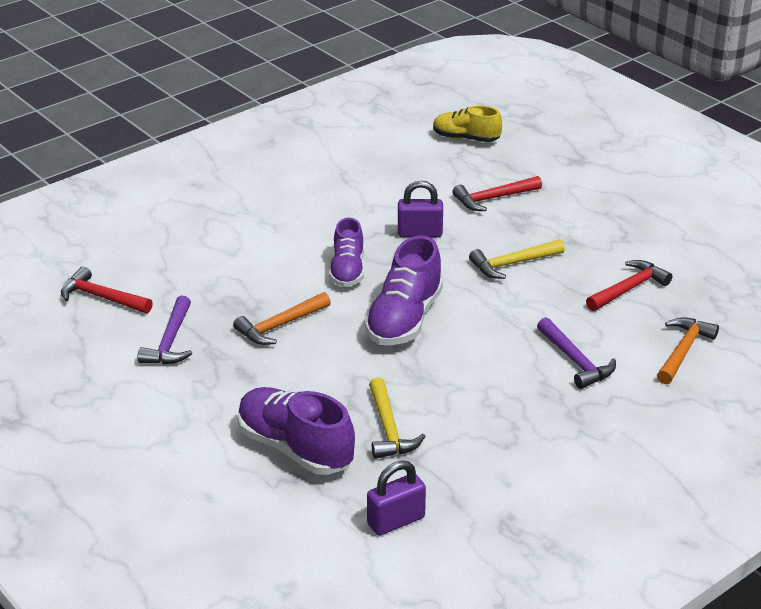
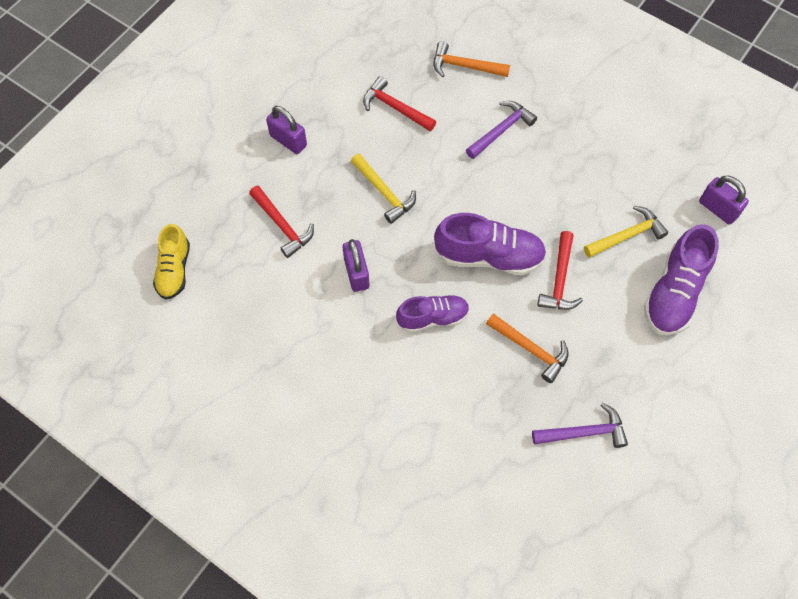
camera: 105 degrees left, 30 degrees up
red hammer [61,266,153,313] -> red hammer moved to [537,231,583,310]
none -> purple padlock [266,106,307,154]

